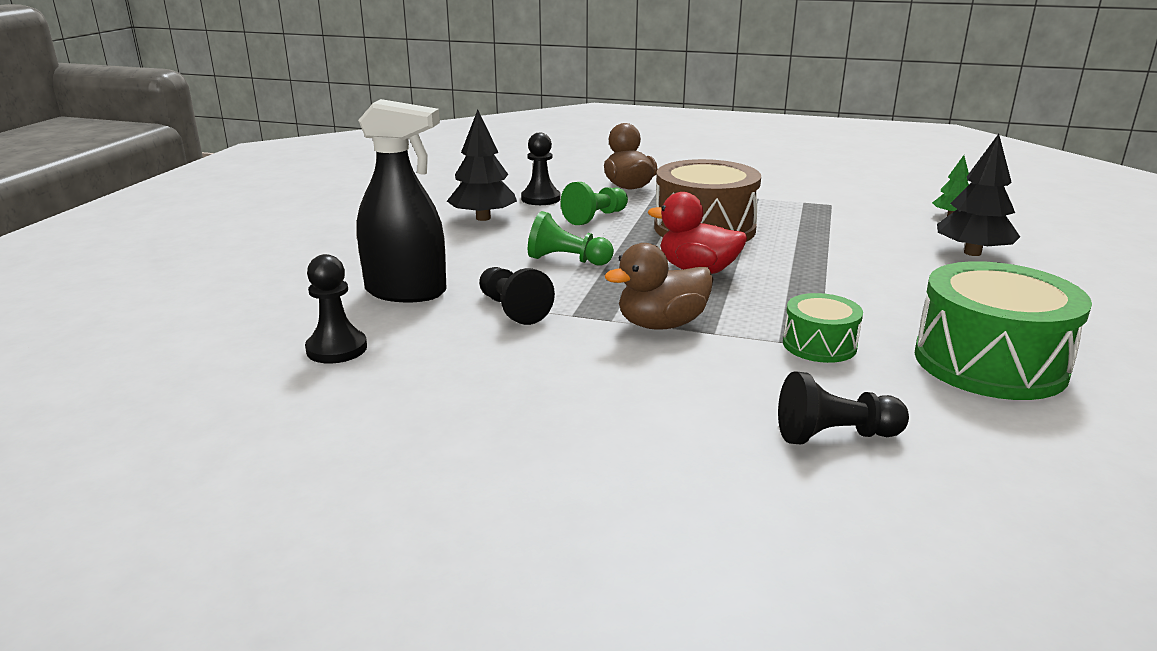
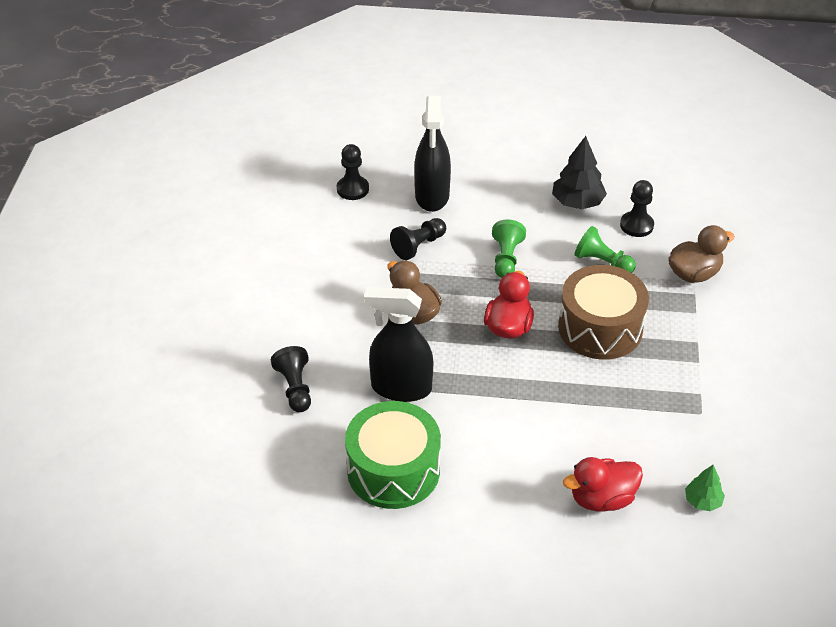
camera: 80 degrees right, 20 degrees up
green drum [783,293,863,363] -> black spray bottle [364,287,433,402]
black tree [937,134,1020,256] -> red duck [563,457,643,512]

